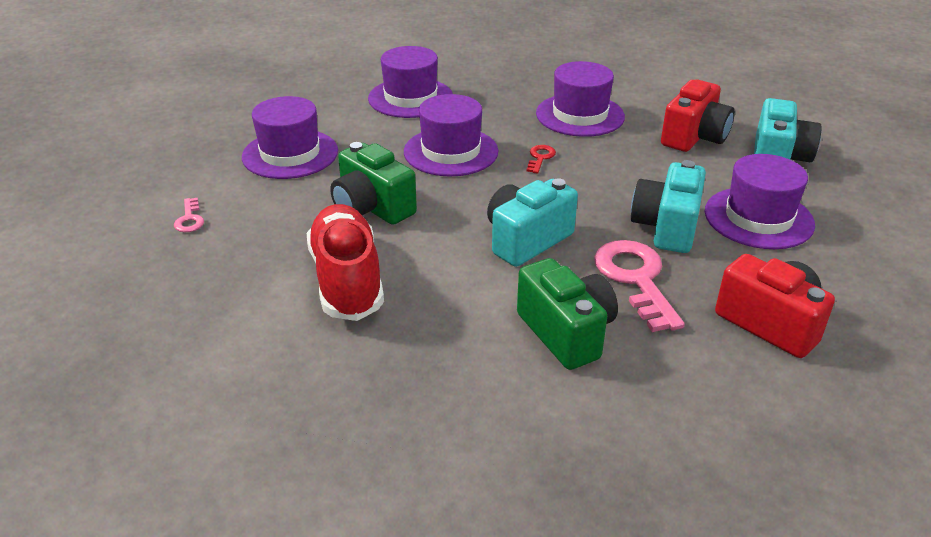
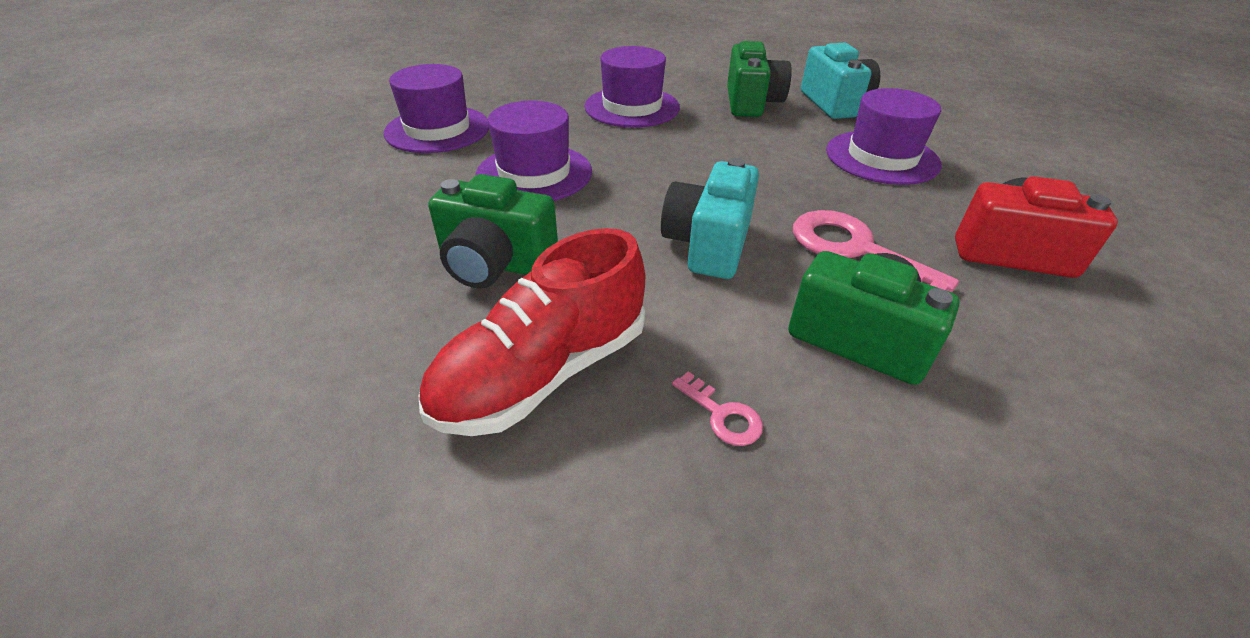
camera: 30 degrees left, 5 degrees up
pink key [174,198,204,232] -> pink key moved to [672,371,763,446]
purple hat [242,96,338,179] -> none
red shoe [307,204,384,321] -> red shoe turned 90 degrees counterclockwise [418,228,645,436]
red key [526,145,556,174] -> none
turquoise camera [631,160,706,253] -> none
red camera [661,80,735,152] -> green camera [727,41,792,117]

